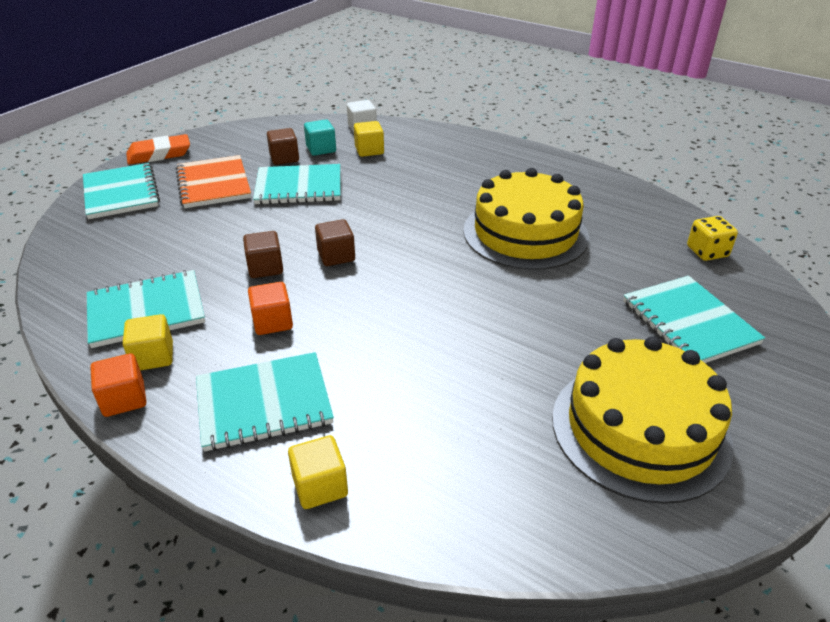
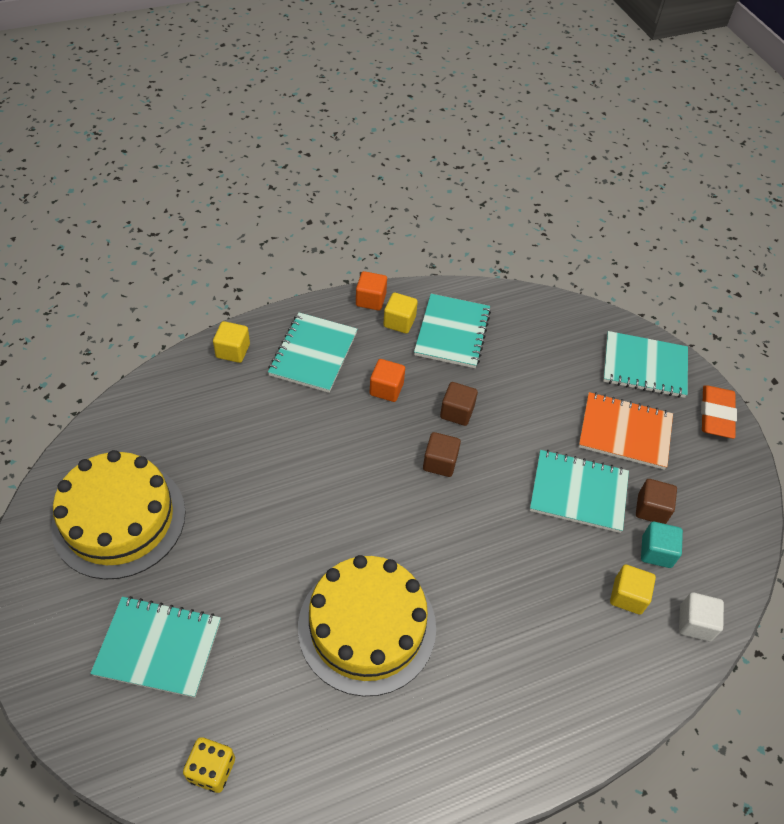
camera: 120 degrees right, 15 degrees up
turquoise notebook [253,164,341,205] -> turquoise notebook turned 75 degrees clockwise [530,450,629,533]

